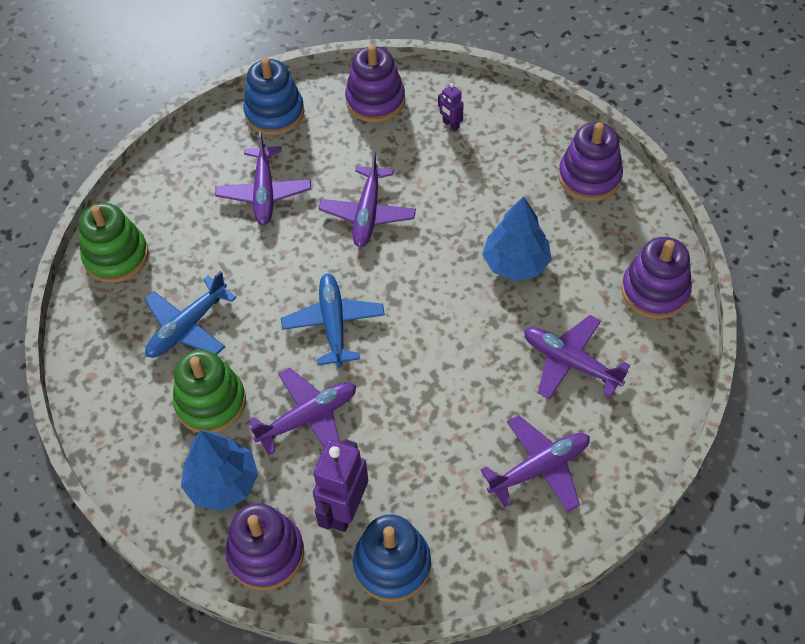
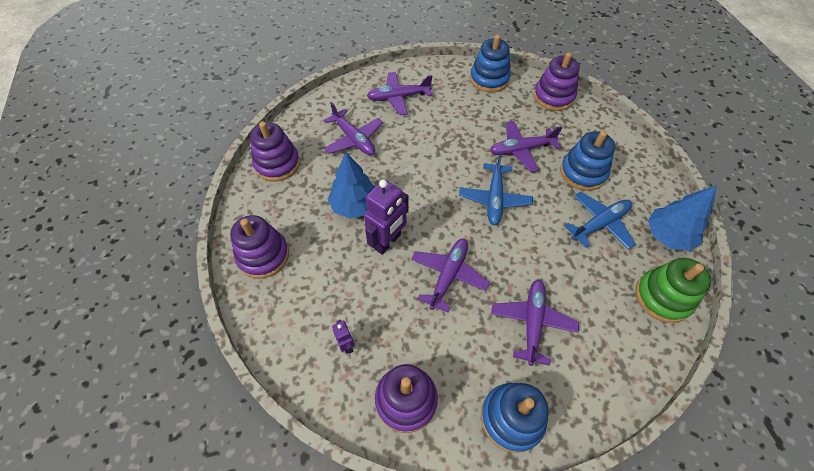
camera: 165 degrees left, 0 degrees up
green stacking toy [173,350,246,433] -> blue stacking toy [560,131,615,191]
blue tree [181,430,258,511] -> blue tree moved to [648,185,717,251]
purple robot [313,440,368,532] -> purple robot moved to [364,180,408,255]

